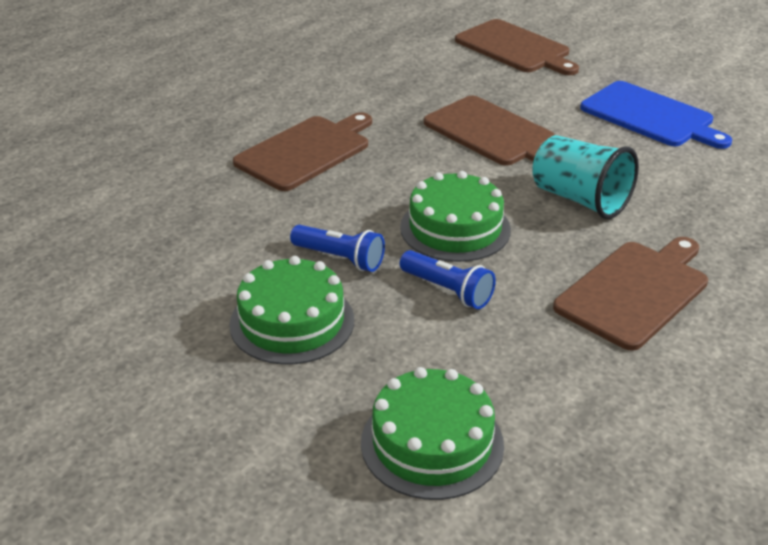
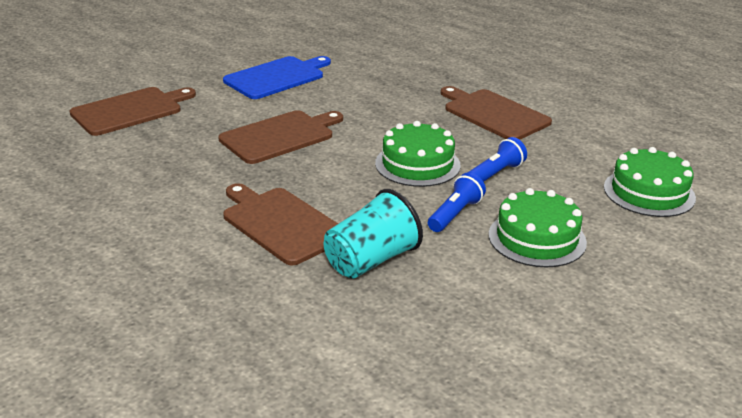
camera: 85 degrees left, 5 degrees down
turquoise cup [532,135,639,219] -> turquoise cup moved to [323,189,423,279]

